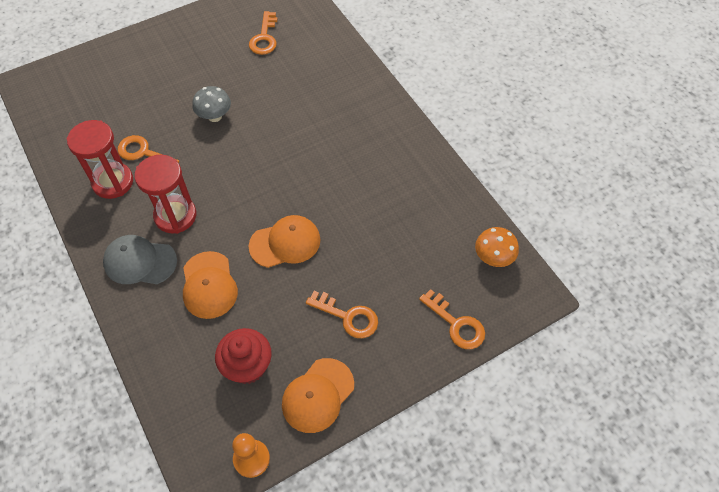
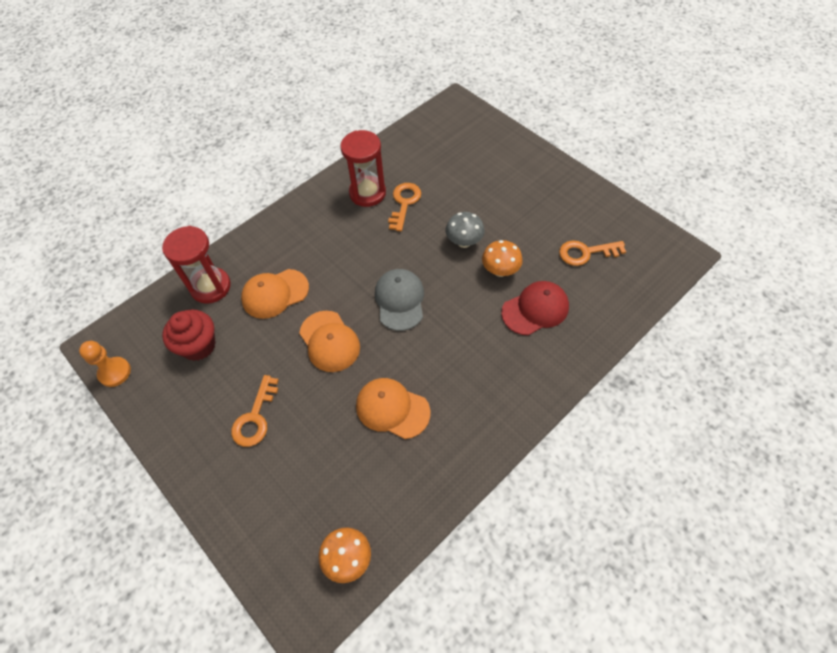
camera: 80 degrees right, 0 degrees up
grey cap [103,235,177,284] -> grey cap moved to [375,269,424,331]
red hourglass [134,155,196,234] -> red hourglass moved to [162,226,231,304]
orange cap [282,358,354,433] -> orange cap moved to [356,378,430,439]
orange key [419,289,485,349] -> none
none -> orange mushroom [482,240,523,277]
none -> red cap [501,281,569,336]

